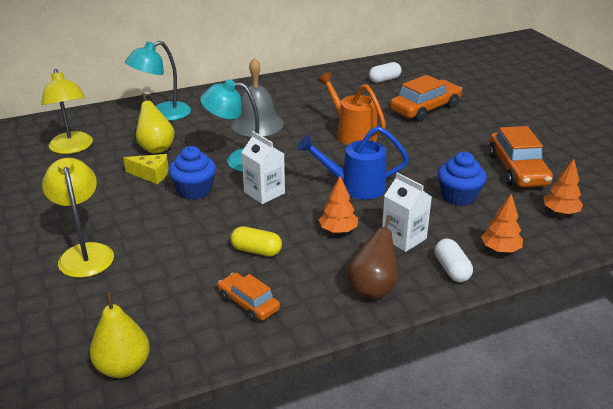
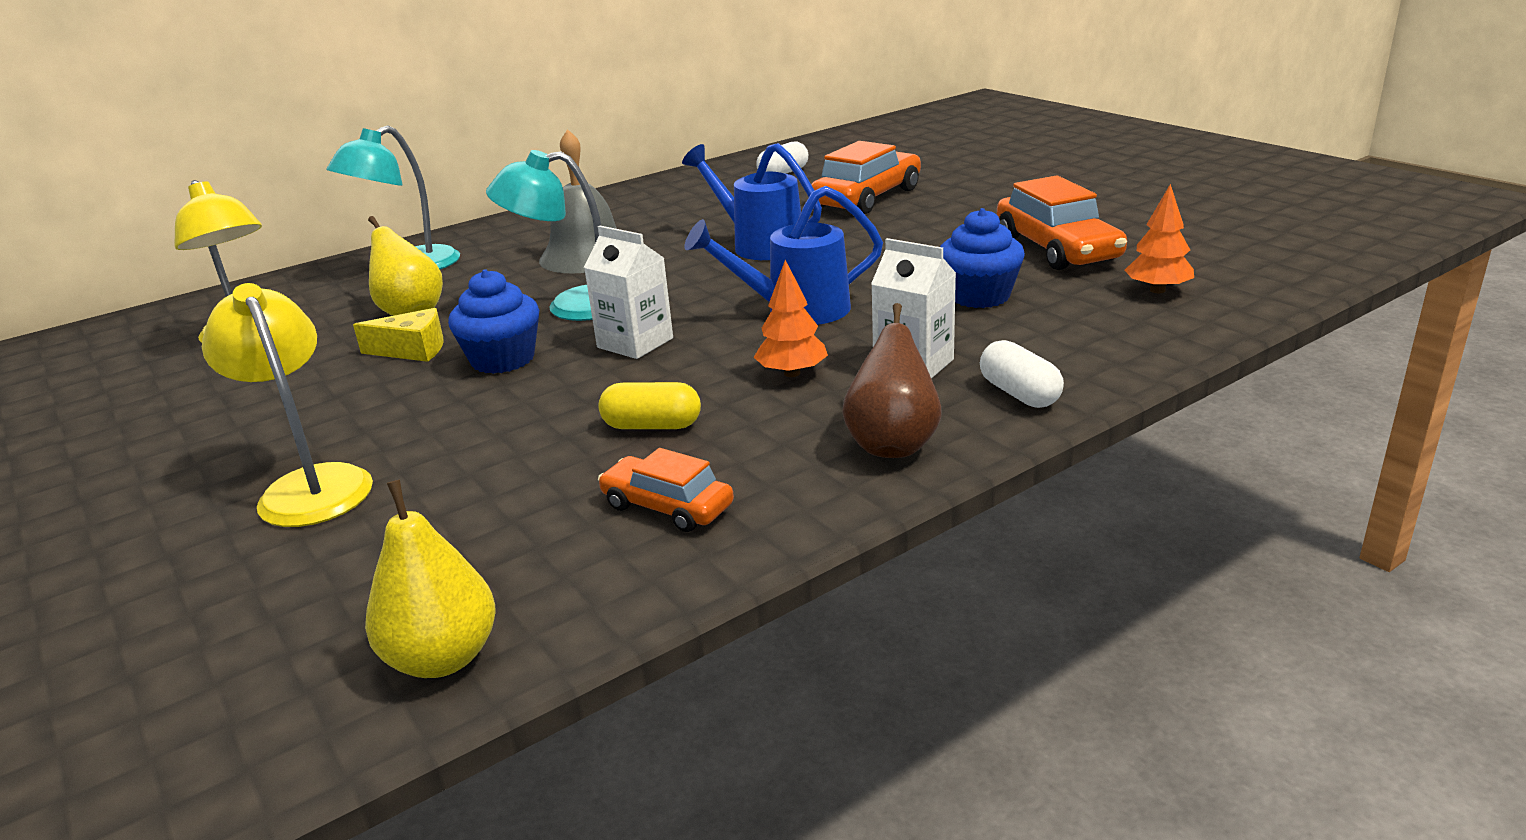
camera: 10 degrees left, 5 degrees down
orange watering can [317,72,386,145] -> blue watering can [682,143,822,260]
orange tree [481,194,523,253] -> none

